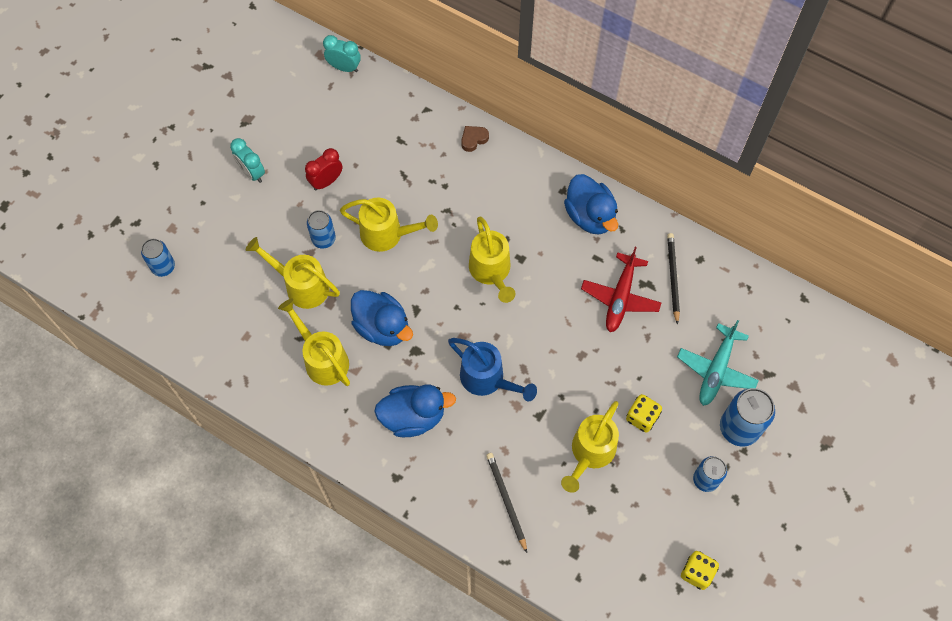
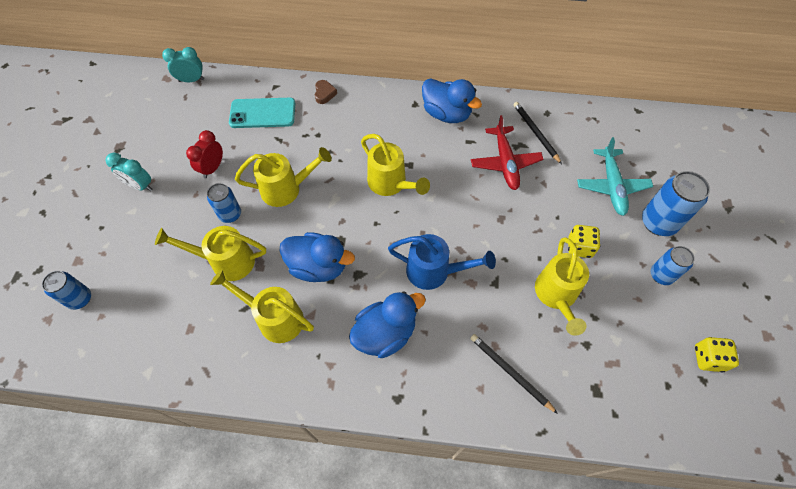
camera: 25 degrees left, 5 degrees down
brown heart [461,126,489,152] -> brown heart turned 150 degrees clockwise [315,80,337,104]
none -> turquoise phone [229,98,295,128]

